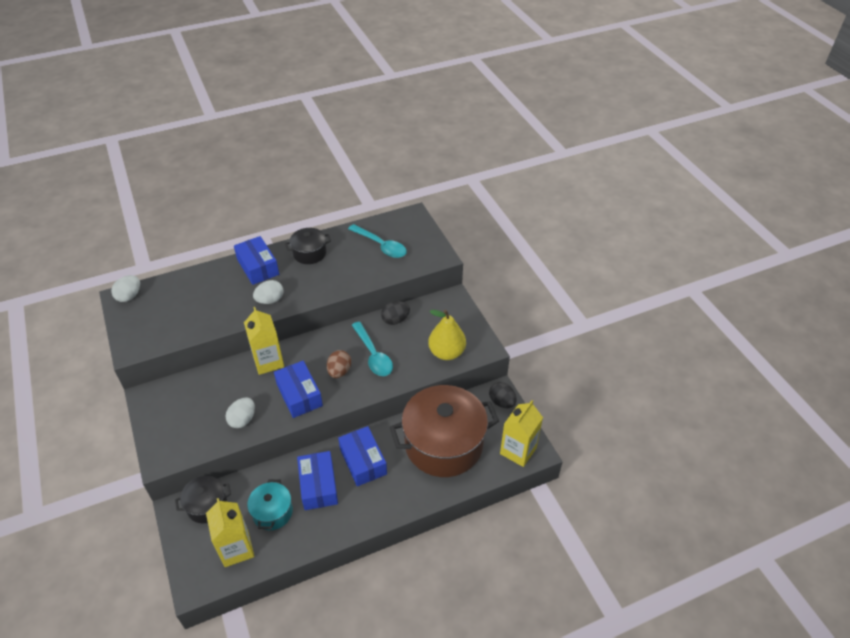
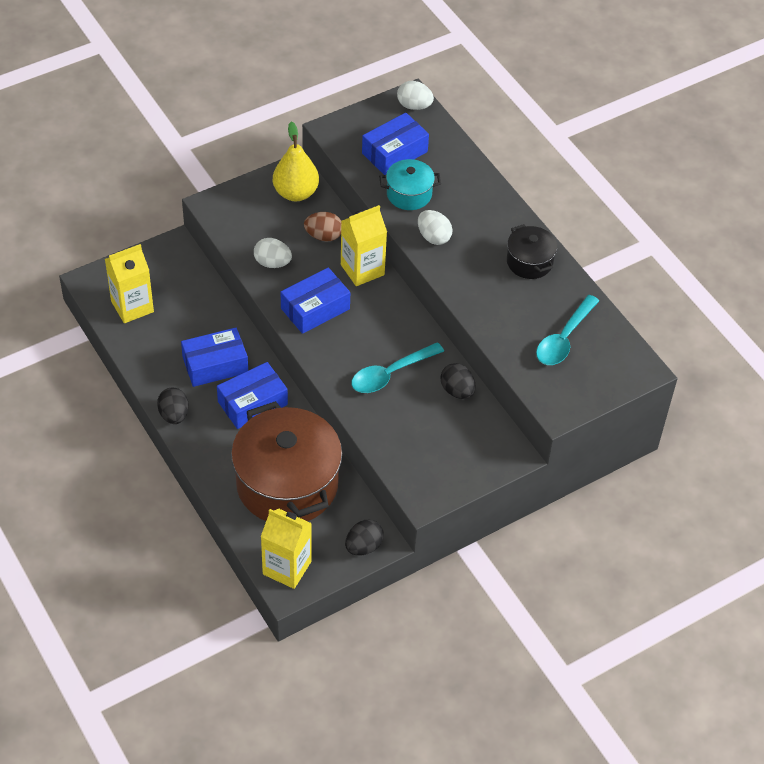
camera: 80 degrees right, 5 degrees up
black pot [175,476,231,523] -> none
blue box [234,236,279,285] -> blue box moved to [362,113,429,175]
turquoise pot [247,479,293,530] -> turquoise pot moved to [379,159,441,210]
brown egg [327,350,351,378] -> brown egg moved to [304,212,341,242]
yellow pear [428,310,466,360] -> yellow pear moved to [273,121,319,201]
none -> black egg [157,388,189,424]

